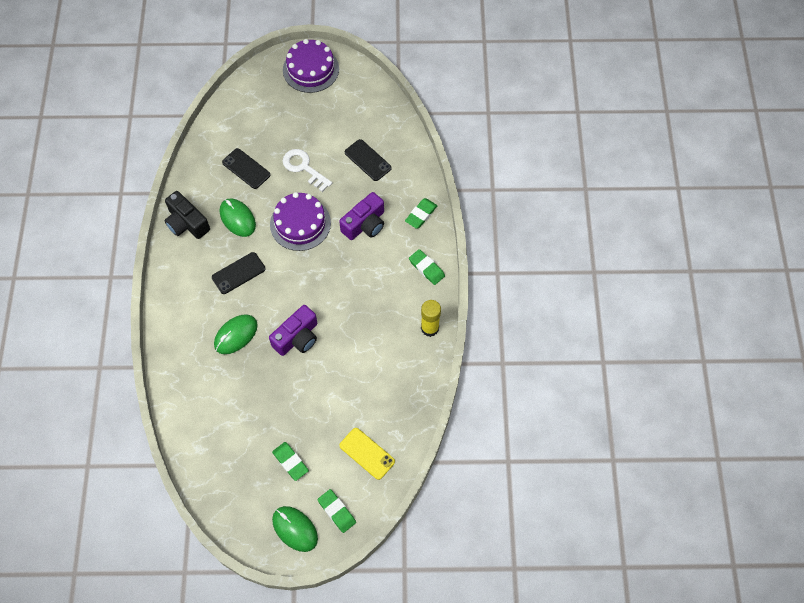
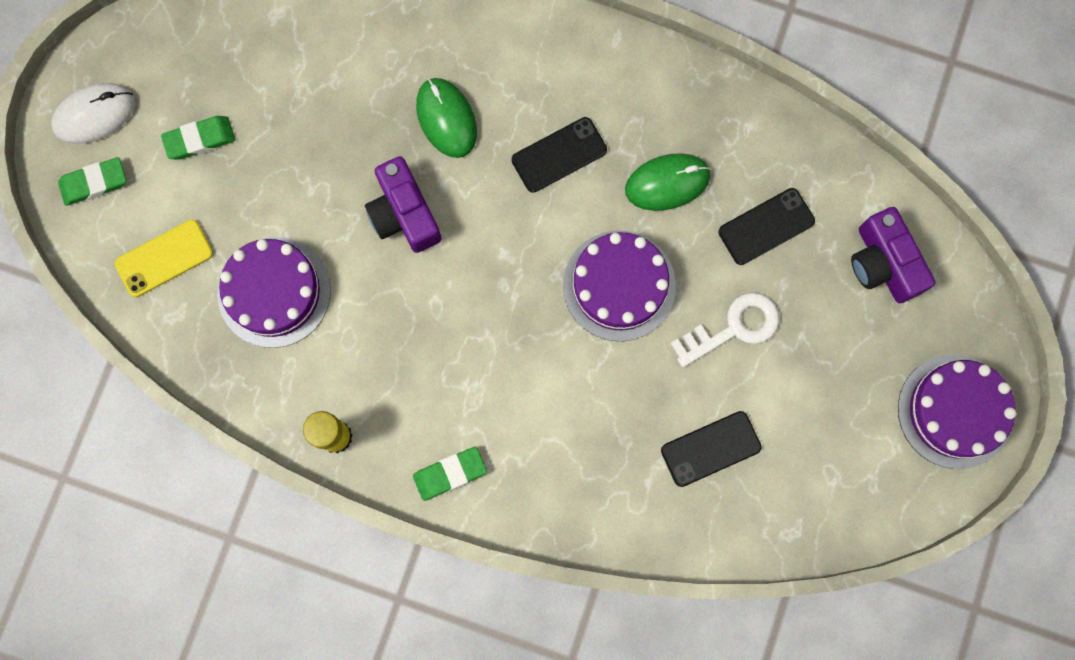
camera: 110 degrees right, 15 degrees up
black camera [164,191,210,239] -> none
black phone [212,252,266,294] -> black phone turned 75 degrees clockwise [512,117,607,193]
green mouse [272,506,318,552] -> white mouse [51,83,136,144]
purple camera [339,192,384,240] -> purple camera moved to [851,207,936,303]
green eraser [405,198,438,229] -> none
none -> purple cake [217,237,331,348]

